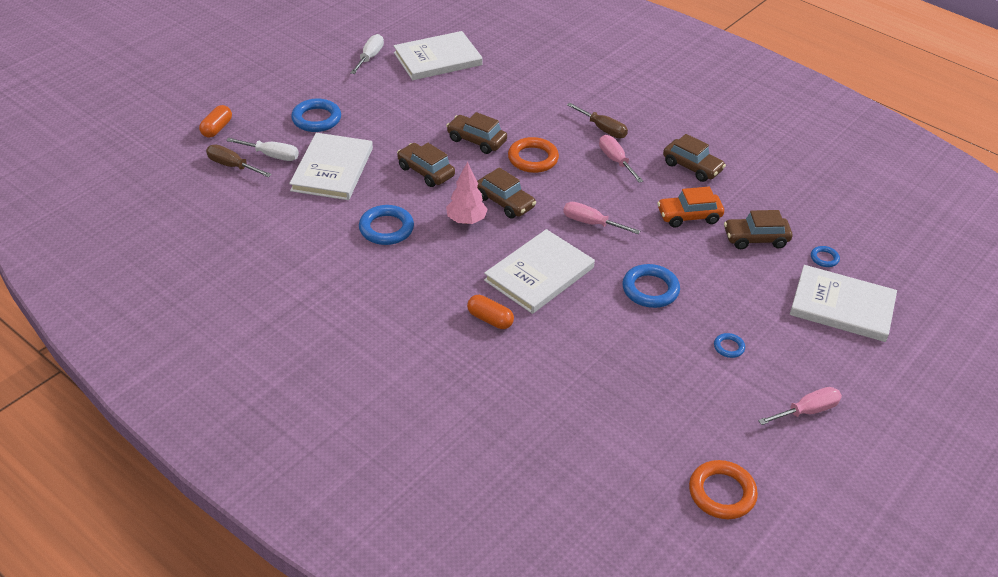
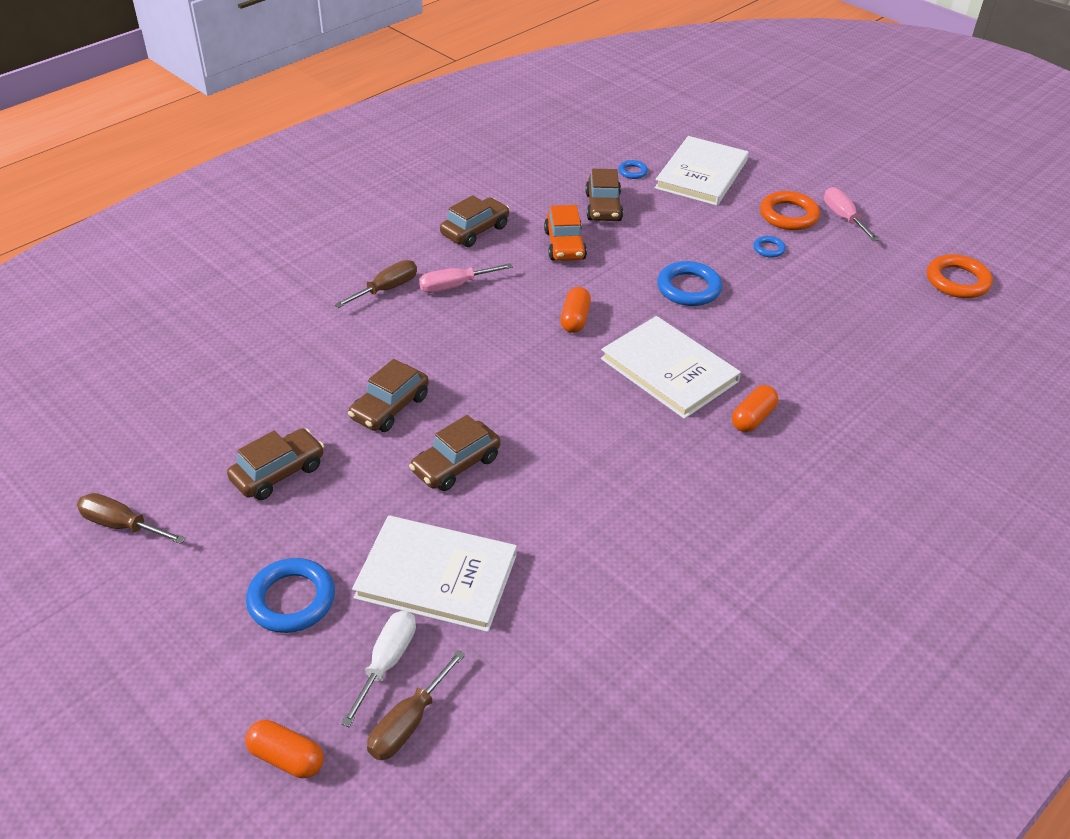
camera: 85 degrees left, 0 degrees up
white screwdriver [350,34,384,74] -> brown screwdriver [77,493,186,544]
blue ring [359,205,414,245] -> none
white book [394,31,483,80] -> none
pink tree [446,161,488,224] -> none
brown car [477,167,536,219] -> brown car moved to [227,428,324,500]
orange ring [508,137,559,173] -> orange ring moved to [760,191,820,230]
pink screwdriver [563,202,640,234] -> orange capsule [560,287,591,333]

